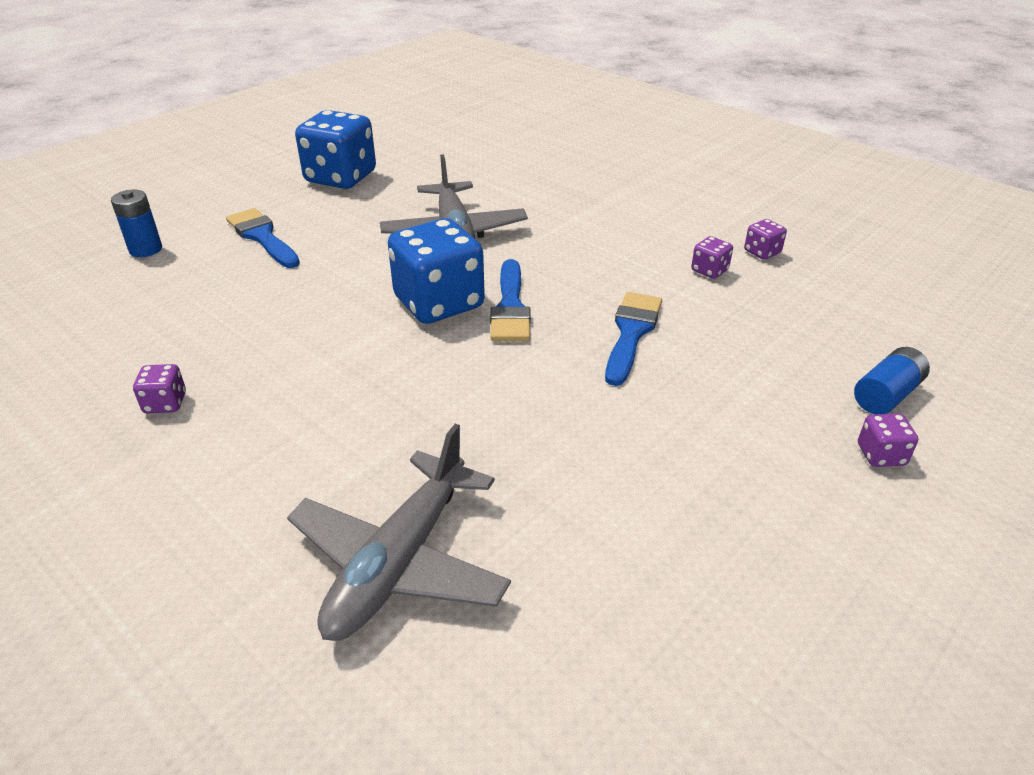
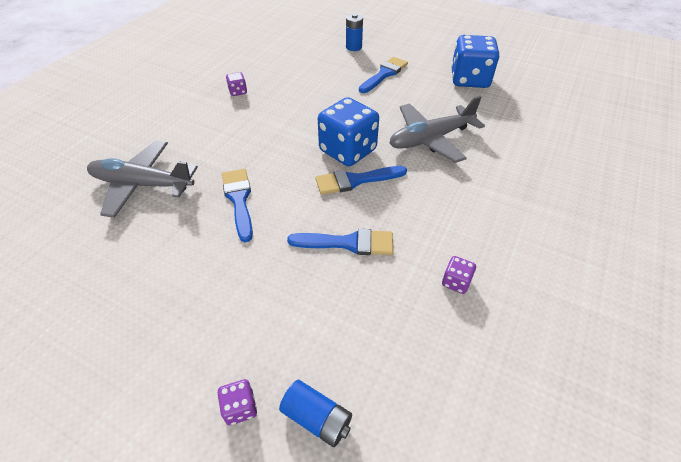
camera: 75 degrees right, 10 degrees up
purple dice [744,219,787,260] -> none
none -> blue brush [222,169,253,242]

